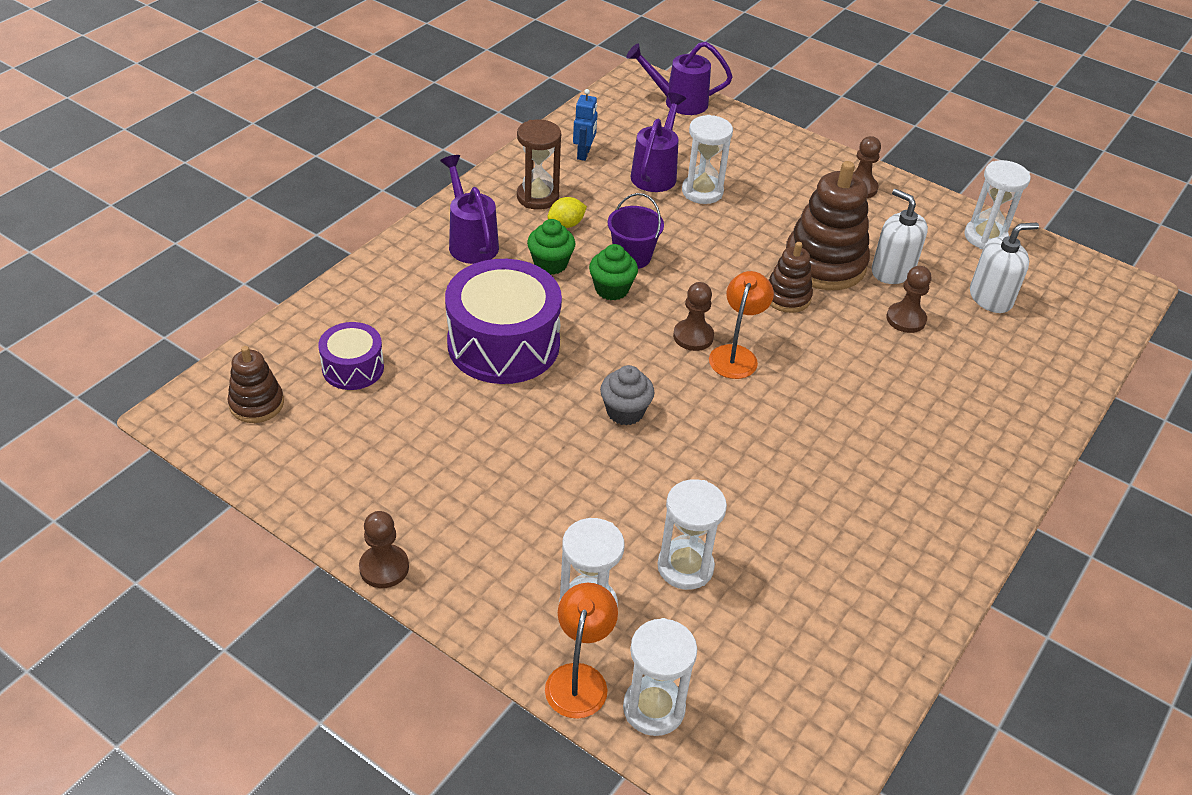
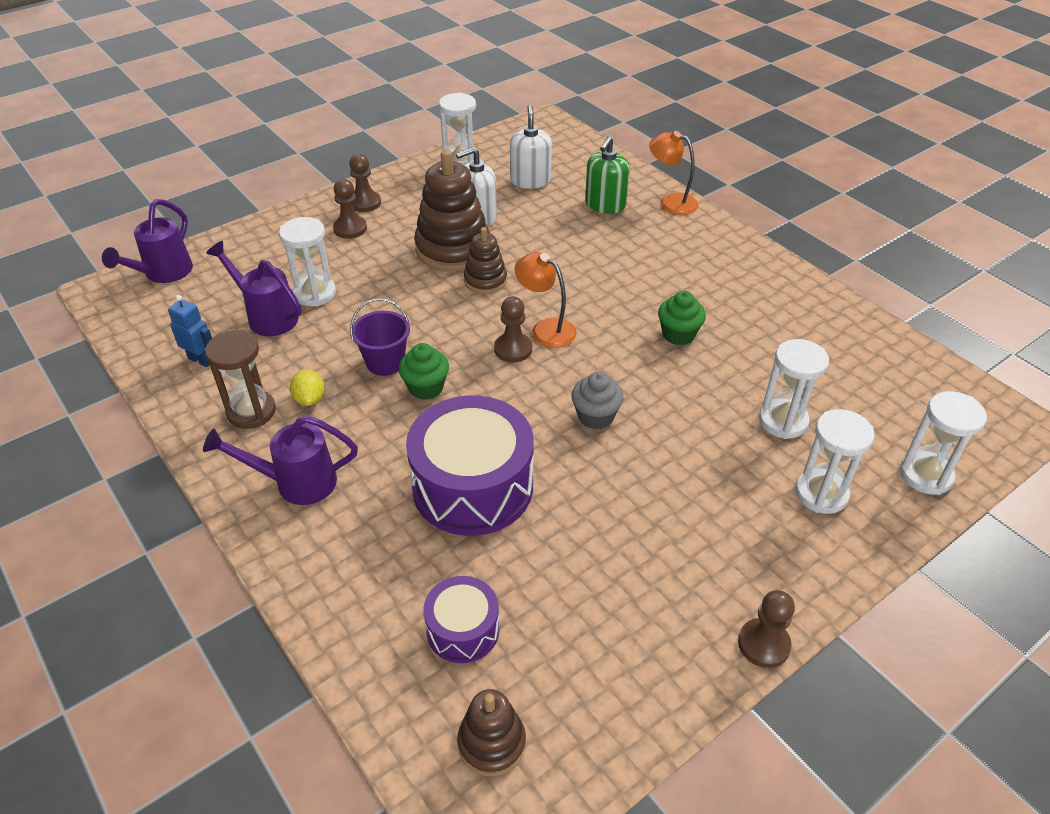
camera: 70 degrees left, 0 degrees up
green cupcake [527,219,575,275] -> green cupcake moved to [658,291,706,345]
orange lamp [545,583,618,719] -> orange lamp moved to [649,131,698,215]
brown pawn [886,266,931,333] -> brown pawn moved to [333,179,367,239]
none -> green soap dispenser [585,136,630,214]

